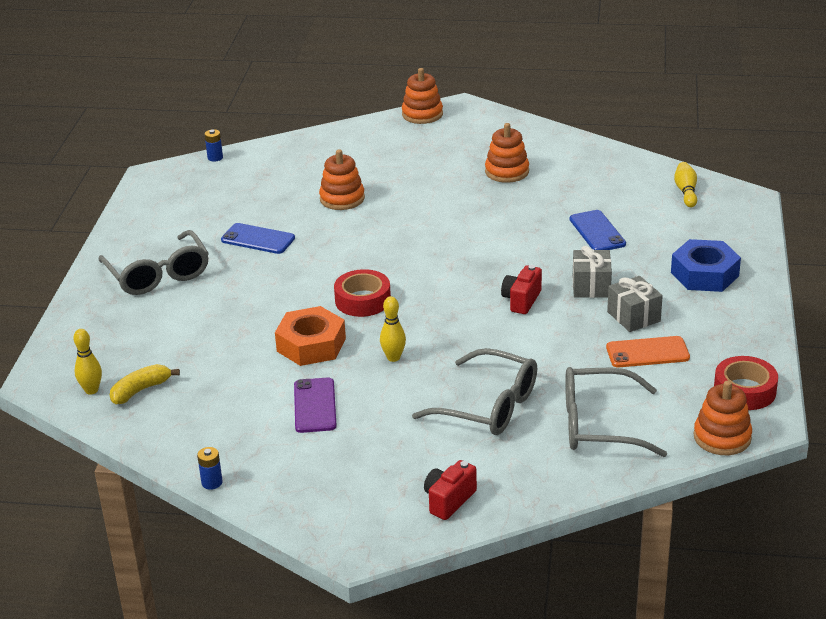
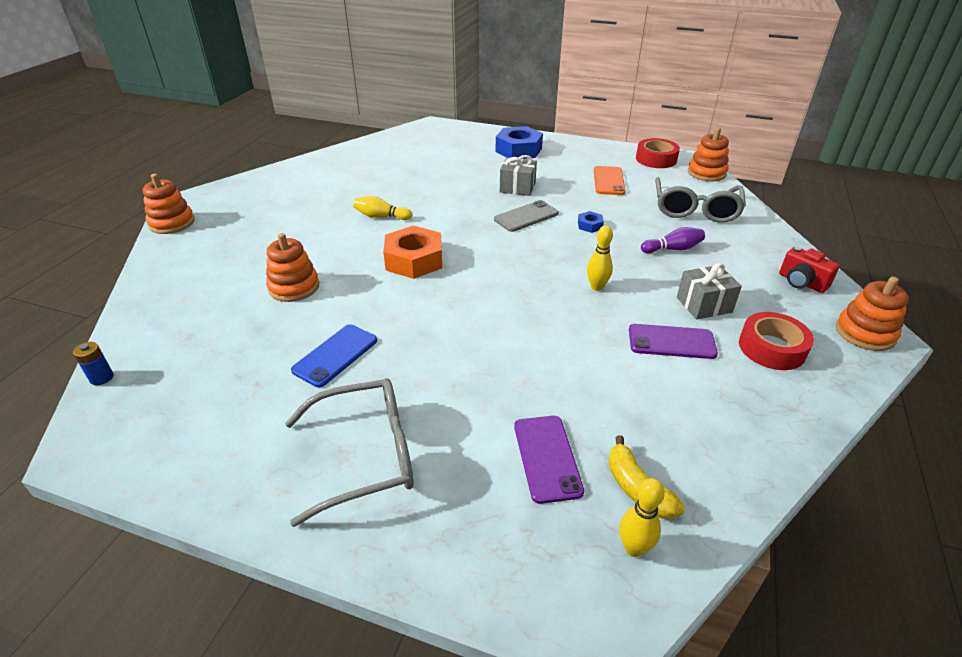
camera: 80 degrees left, 5 degrees up
blue battery [197,447,223,490] -> none
orange nut [275,306,346,366] -> orange nut moved to [383,225,442,279]
red tape [334,269,391,317] -> red tape moved to [739,312,814,370]
grey glasses [412,348,537,435] -> purple bowling pin [641,227,705,253]
orange stacking toy [485,123,529,183] -> orange stacking toy moved to [836,277,909,351]
red camera [501,265,542,314] -> grey phone [494,200,559,232]
blue phone [570,210,626,250] -> none
grey gift [607,276,663,332] -> grey gift moved to [677,263,742,320]
yellow bowling pin [674,162,697,207] -> yellow bowling pin moved to [353,196,412,220]
none -> purple phone [514,416,584,504]
none -> blue nut [578,211,604,233]

